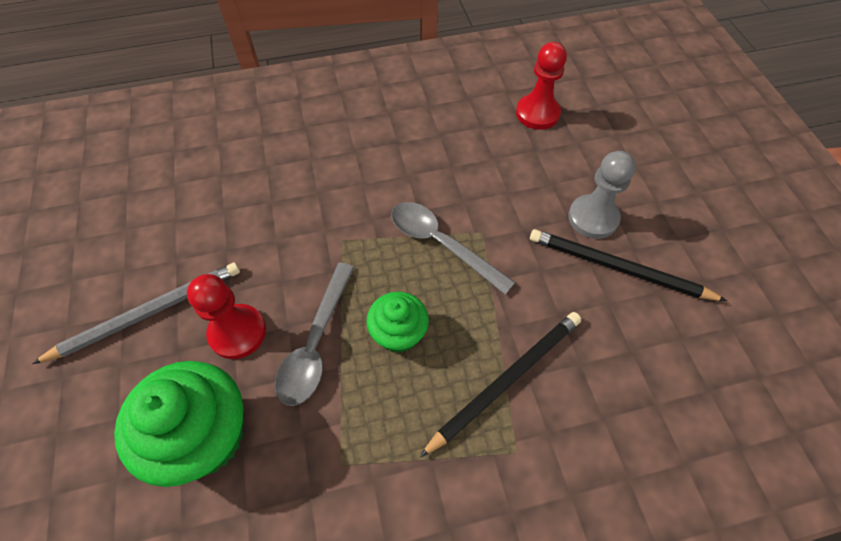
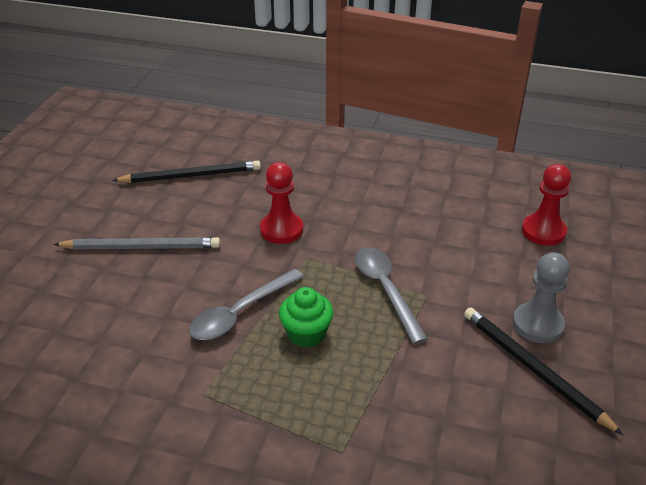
camera: 30 degrees right, 20 degrees down
green cupcake [114,361,244,487] -> none
red pawn [187,274,266,359] -> red pawn moved to [260,162,303,244]
black pencil [420,312,581,457] -> black pencil moved to [112,161,261,183]

